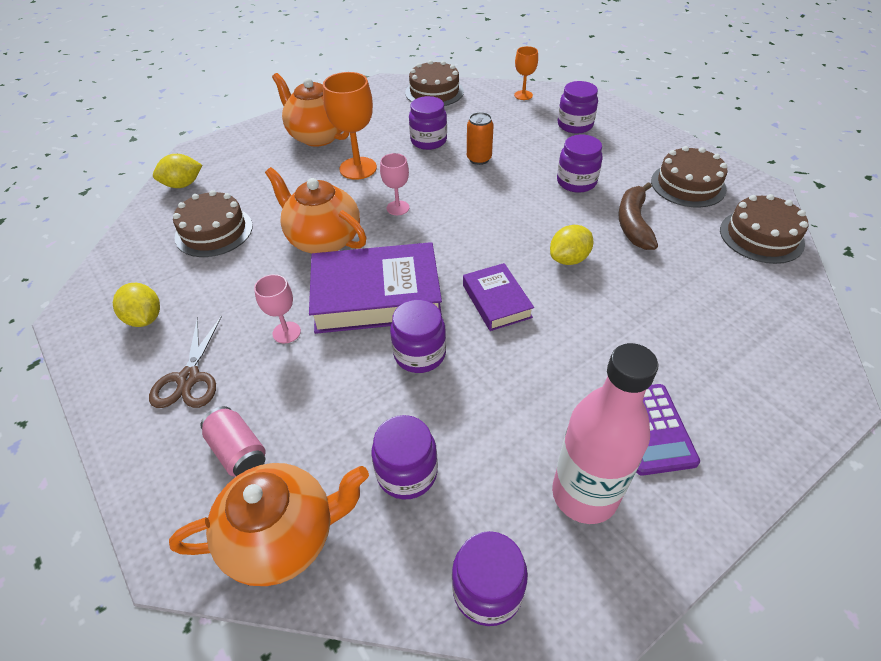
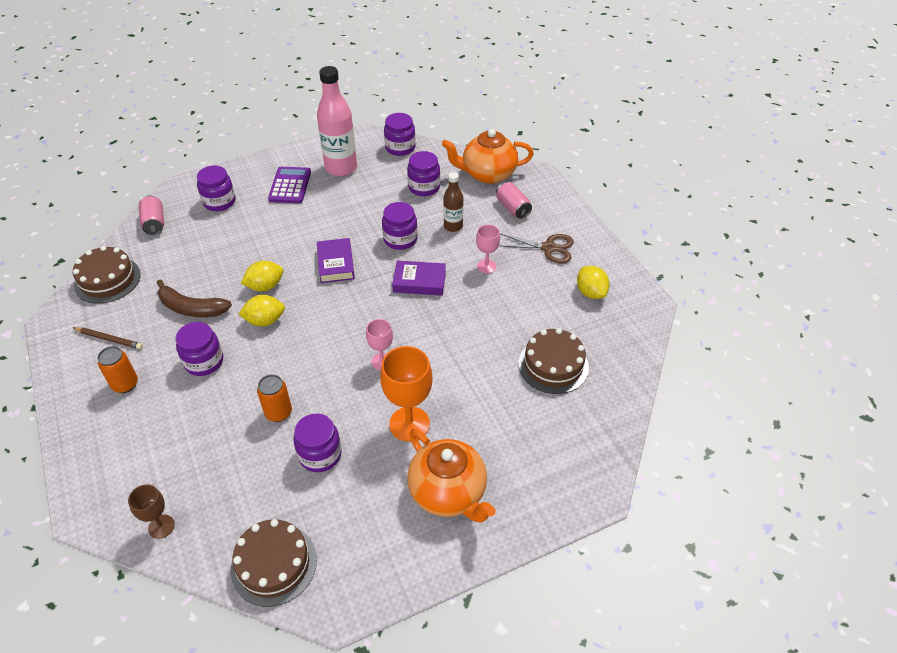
camera: 170 degrees left, 0 degrees up
brown scissors [149,316,222,408] -> brown scissors turned 90 degrees clockwise [499,234,574,264]
yellow lemon [153,154,202,188] -> yellow lemon moved to [238,295,285,326]
orange teapot [265,167,367,253] -> none
purple book [309,242,442,334] -> purple book [392,260,446,296], size x0.54
orange goblet [514,46,538,100] -> brown goblet [128,484,175,539]
purple jar [558,81,598,134] -> purple jar moved to [197,165,235,211]
brown banana [618,182,658,250] -> brown banana turned 90 degrees clockwise [157,280,232,317]
brown cake [651,146,728,207] -> brown pencil [73,327,143,349]
none -> orange can [97,346,138,393]
none -> pink can [139,196,164,235]
none -> brown bottle [443,172,464,232]

